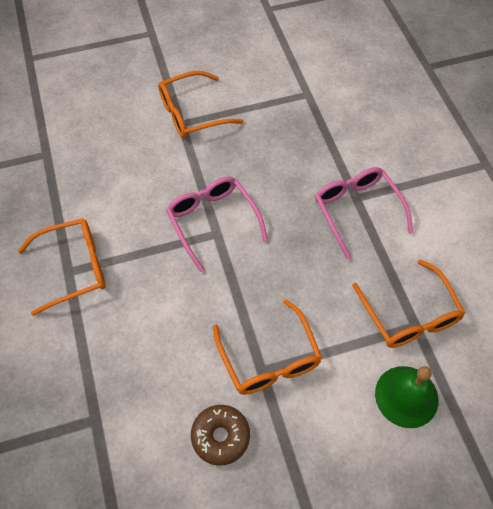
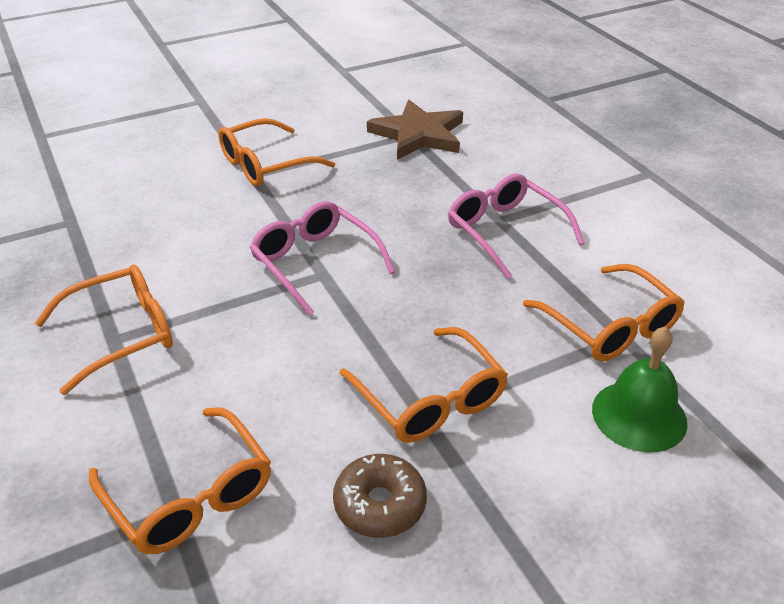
camera: 10 degrees left, 20 degrees down
none -> orange glasses [89,407,271,554]
none -> brown star [367,100,463,160]

